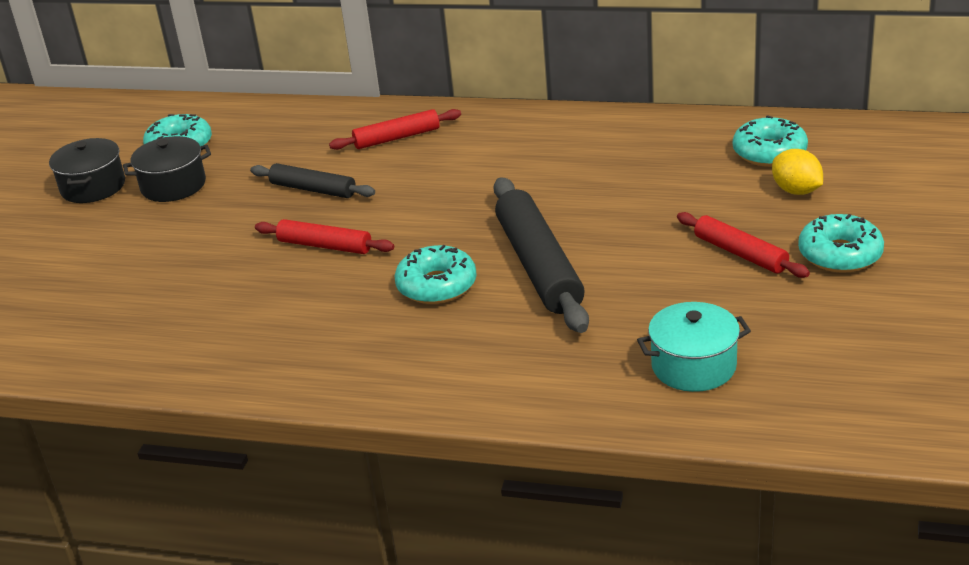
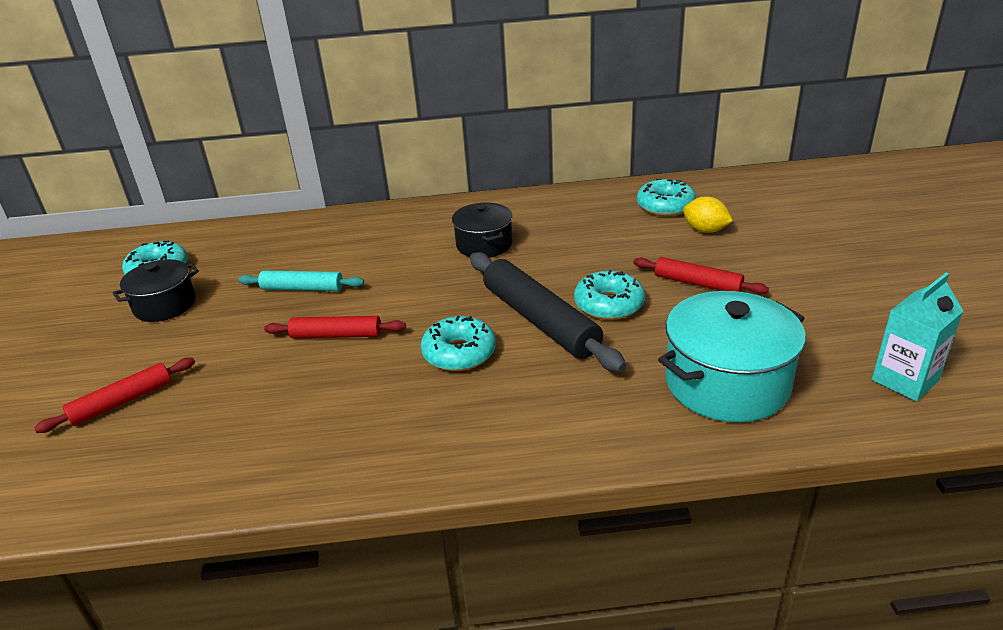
camera: 20 degrees left, 0 degrees up
black pot [49,138,125,203] -> black pot moved to [452,203,513,258]
black rolling pin [250,163,375,198] -> turquoise rolling pin [238,271,364,291]
red rolling pin [329,109,461,150] -> red rolling pin moved to [34,357,195,433]
turquoise pot [637,302,751,392] -> turquoise pot [658,291,806,423], size x1.62
turquoise donut [798,214,884,273] -> turquoise donut moved to [574,270,645,320]
none -> turquoise carton [872,273,963,401]

